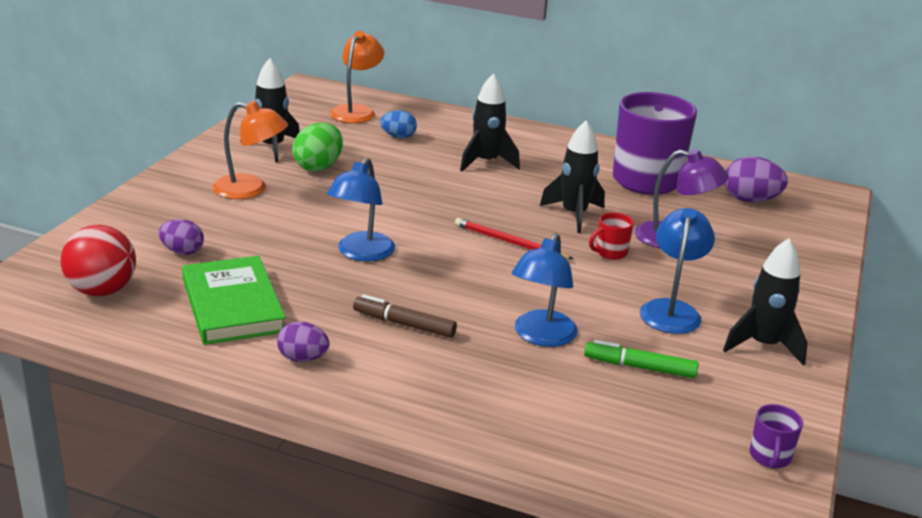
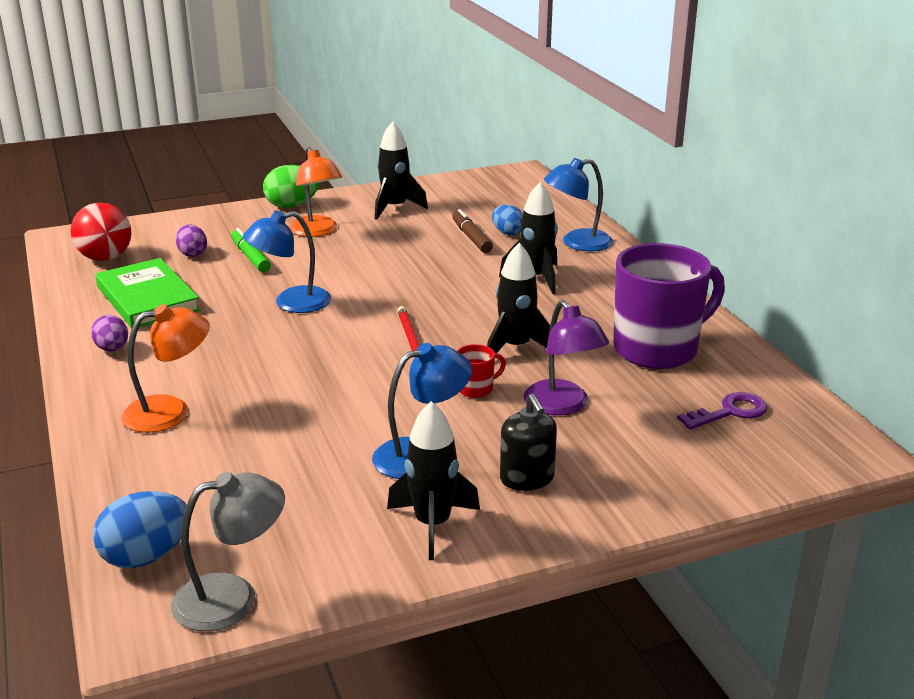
camera: 50 degrees right, 0 degrees up
green book [182,256,286,345] -> green book turned 60 degrees counterclockwise [95,258,200,328]
green egg [292,122,343,172] -> green egg moved to [263,165,319,208]
orange lamp [330,31,384,123] -> orange lamp moved to [121,304,210,433]
brown marker [353,294,457,338] -> brown marker moved to [452,209,493,253]
blue lamp [512,233,578,347] -> blue lamp moved to [544,158,613,251]
green marker [584,339,699,378] -> green marker moved to [231,228,271,272]
red mug [589,212,634,260] -> red mug turned 135 degrees clockwise [457,344,506,398]
purple egg [725,156,788,202] -> purple key [677,392,767,430]
purple mug [750,404,803,469] -> grey lamp [171,472,285,631]
none -> blue egg [93,491,187,568]
none -> black soap dispenser [500,394,557,491]

